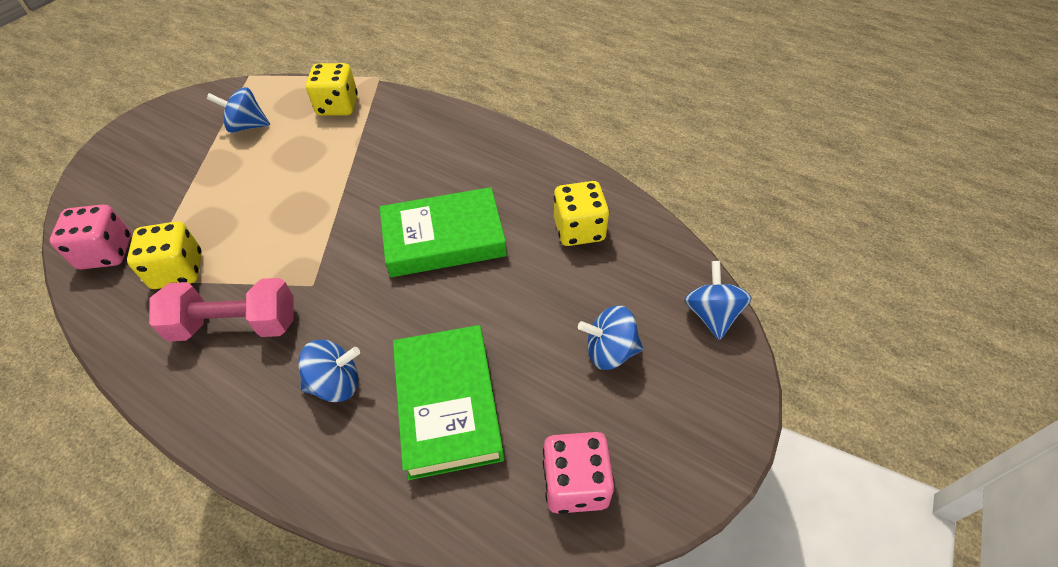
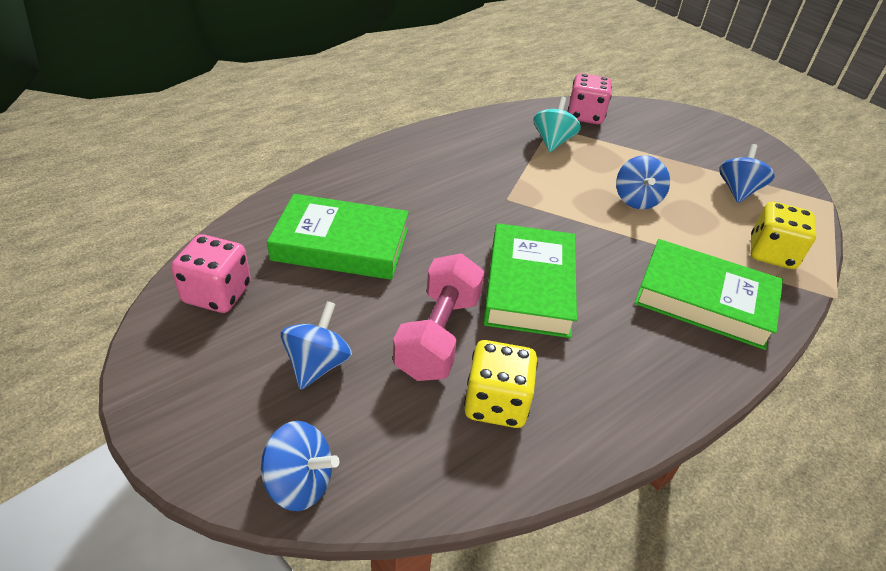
camera: 105 degrees right, 10 degrees down
yellow dice [127,221,202,289] -> turquoise spinning top [533,97,581,152]
pink dumbbell [149,278,294,341] -> pink dumbbell moved to [393,253,484,381]
blue spinning top [298,340,360,402] -> blue spinning top moved to [616,155,670,209]
none -> green book [635,239,783,350]

